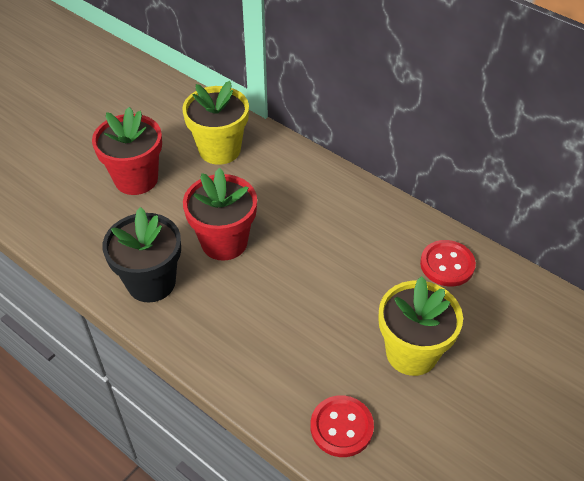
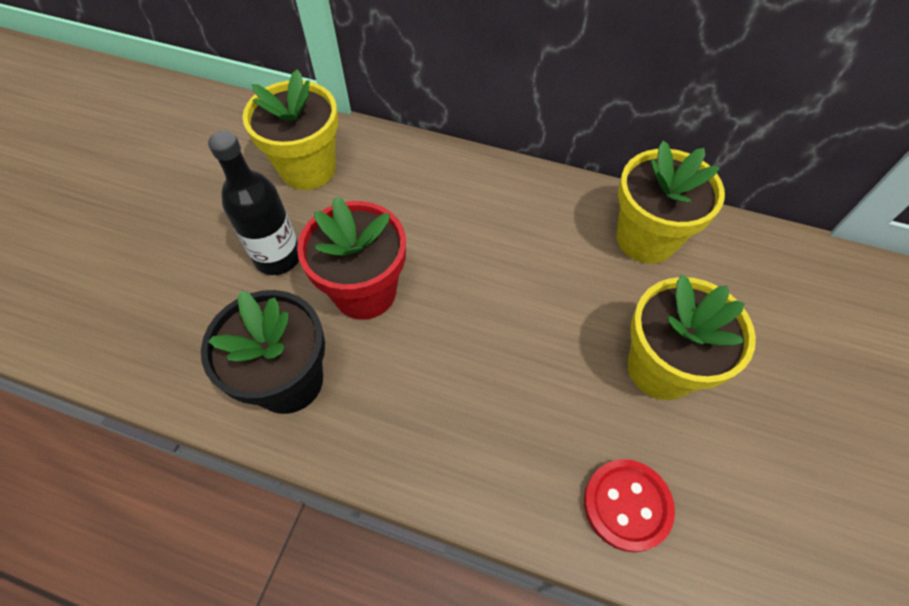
camera: 20 degrees left, 10 degrees up
red flower pot [92,107,162,195] -> none
red button [420,240,476,287] -> yellow flower pot [616,141,725,264]
none -> black bottle [208,131,299,275]

